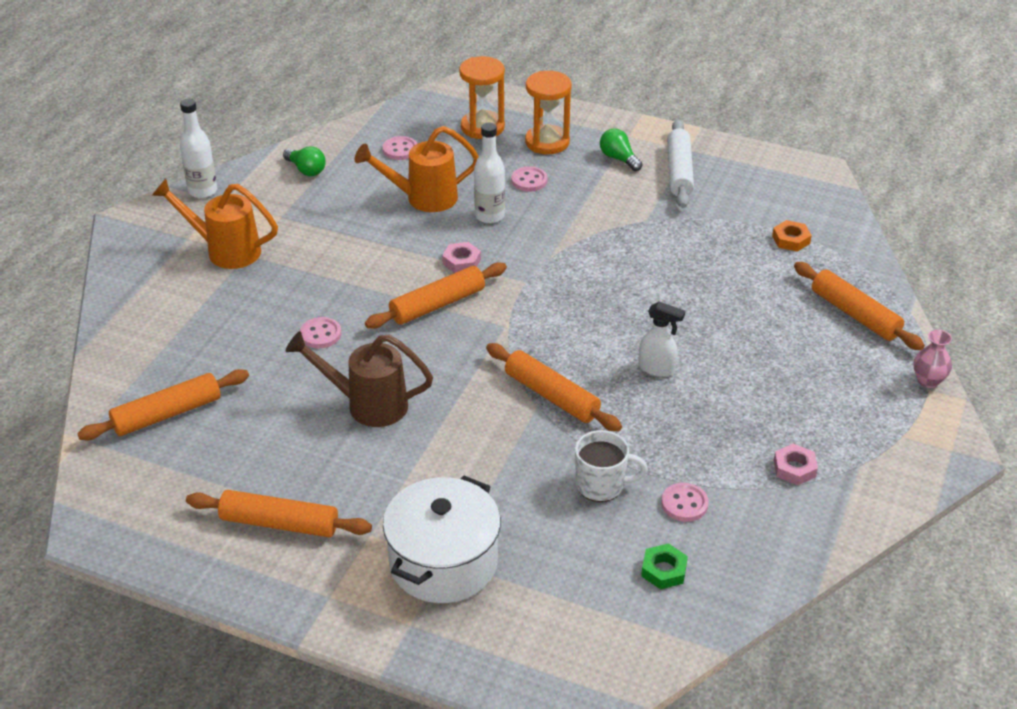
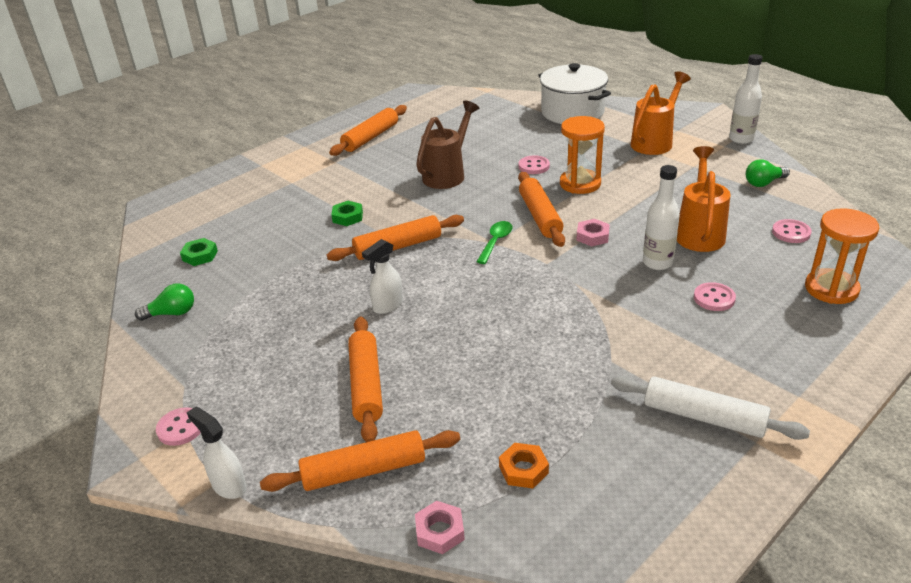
camera: 115 degrees right, 5 degrees down
orange rolling pin [77,369,249,440] -> orange rolling pin moved to [348,317,383,442]
white pot [383,476,501,603] -> white pot moved to [538,63,611,124]
orange hourglass [525,71,572,154] -> orange hourglass moved to [560,116,605,194]
white mug [575,430,648,502] -> none
green light bulb [600,128,642,171] -> green light bulb moved to [135,283,194,321]
pink button [661,483,709,522] -> pink button moved to [156,407,201,446]
pink nut [774,443,818,485] -> pink nut moved to [415,501,465,554]
pink vase [913,329,952,388] -> white spray bottle [187,406,247,499]
none -> green nut [331,201,363,226]
none -> green spoon [477,221,512,264]

